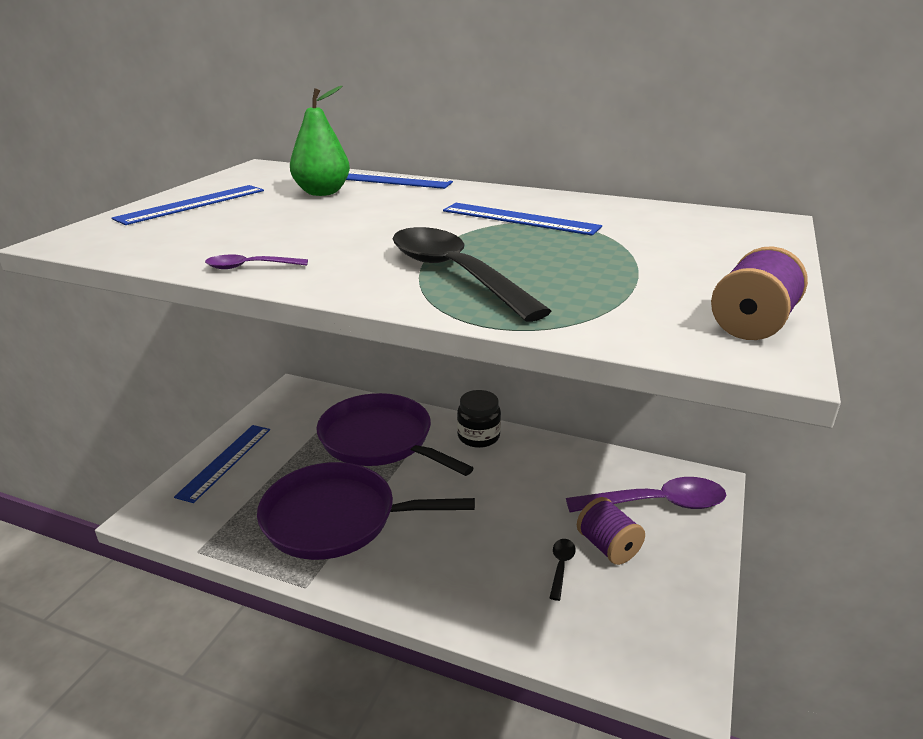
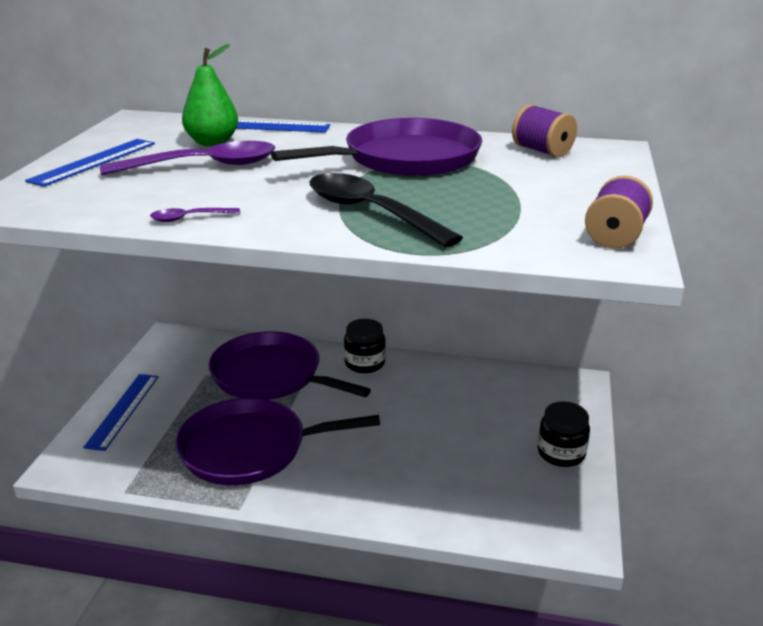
camera: 10 degrees left, 0 degrees up
blue ruler [443,203,602,236] -> purple pan [271,118,482,176]
black spoon [550,539,576,601] -> none
purple spoon [566,477,726,513] -> purple spoon moved to [100,141,275,175]
purple spool [577,497,645,565] -> purple spool moved to [512,104,577,158]
none -> black jar [538,401,590,467]

